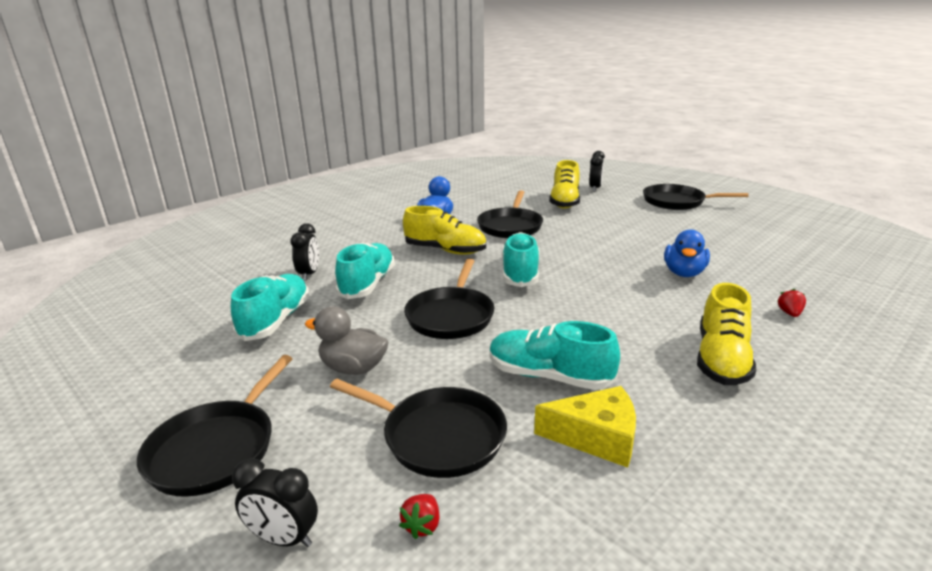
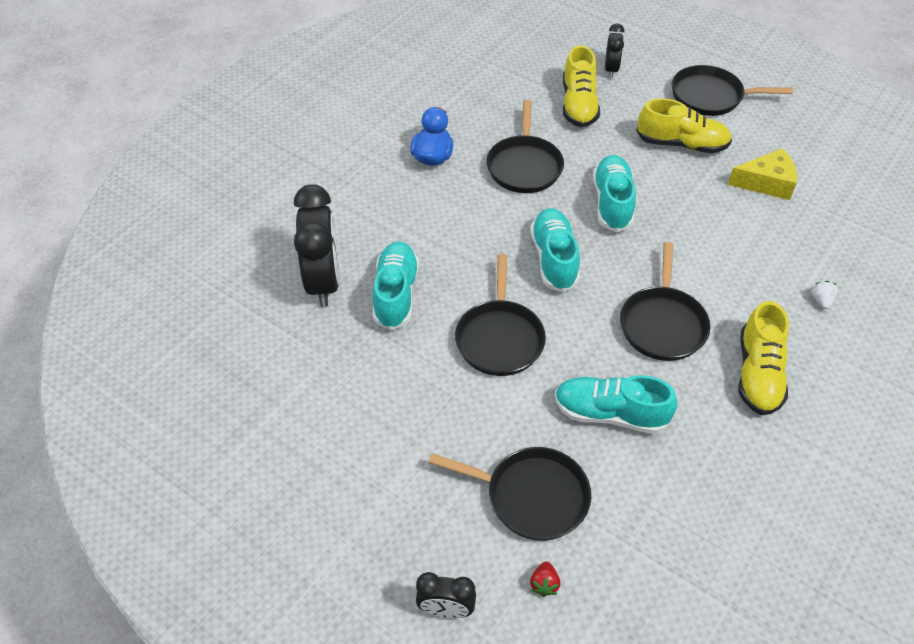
camera: 10 degrees left, 25 degrees up
black pan [137,355,293,497] -> black pan moved to [620,242,710,361]
turquoise shoe [231,274,309,341] -> turquoise shoe moved to [593,155,636,232]
black clock [291,223,319,281] -> black clock [294,184,340,307], size x1.89
grey duck [305,306,389,375] -> none
yellow shoe [403,206,486,255] -> yellow shoe moved to [637,98,732,153]
yellow cheese [534,386,636,468] -> yellow cheese moved to [728,148,797,200]
blue duck [664,229,710,277] -> none
red strawberry [777,289,806,317] -> white strawberry [811,281,838,309]

